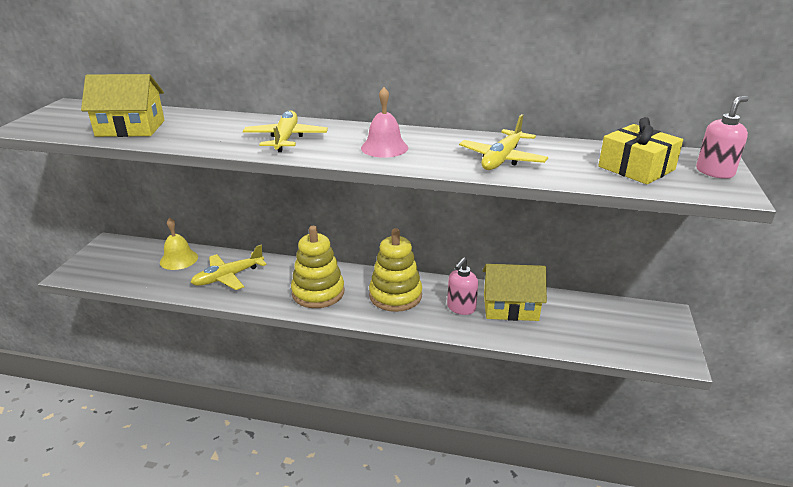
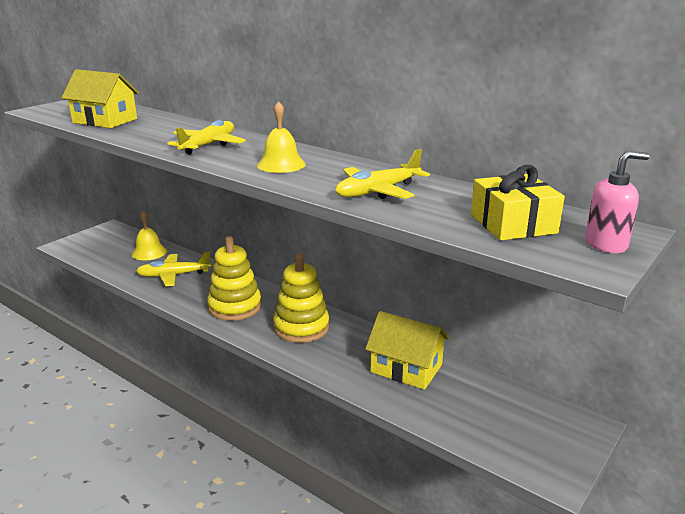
camera: 25 degrees right, 5 degrees down
pink bell [361,87,408,158] -> yellow bell [257,101,306,173]
pink soap dispenser [447,257,478,315] -> none

